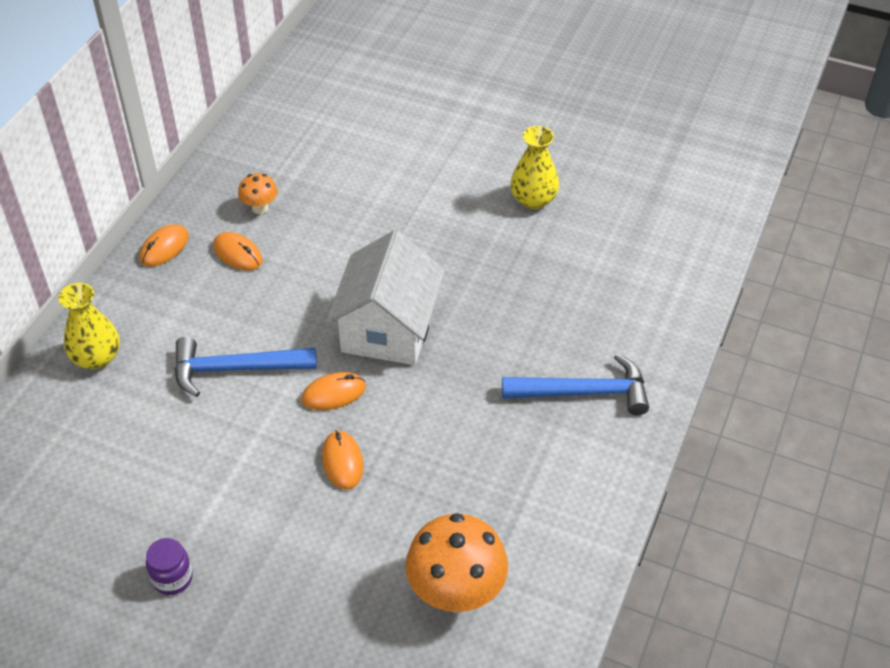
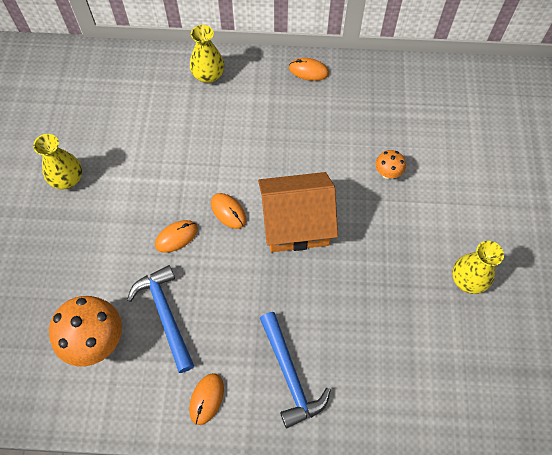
camera: 70 degrees right, 15 degrees up
purple jar [146,538,193,595] -> yellow vase [33,134,82,189]
blue hammer [175,337,317,397] -> blue hammer moved to [127,265,194,373]
orange mouse [213,232,263,271] -> orange mouse moved to [189,373,224,425]
orange mushroom [238,173,278,214] -> orange mushroom moved to [375,150,406,179]
white house [326,230,445,365] -> orange house [258,172,338,252]

